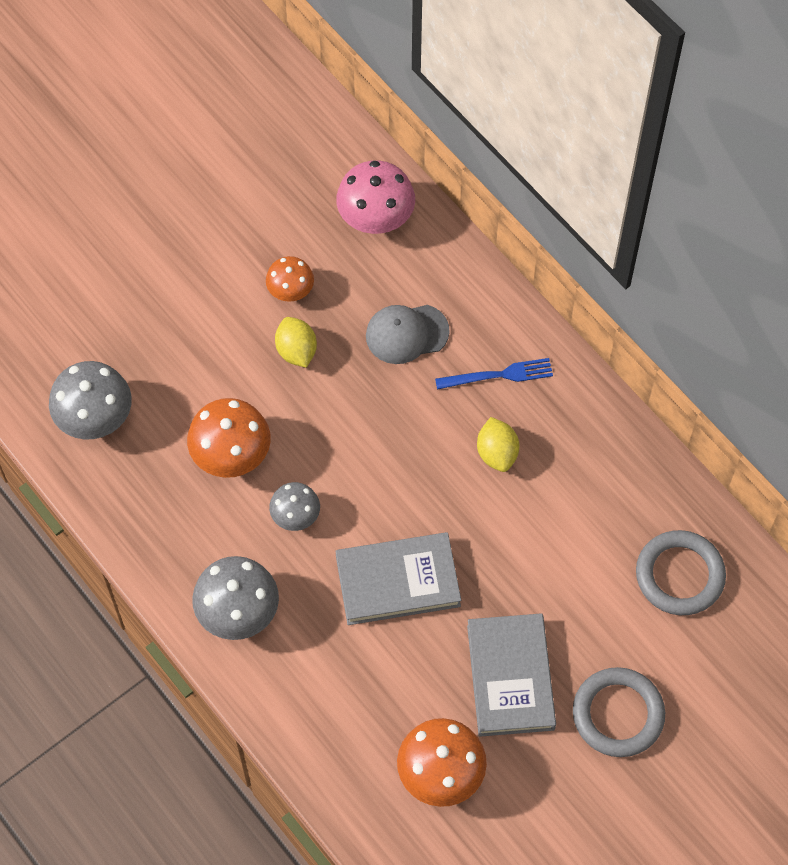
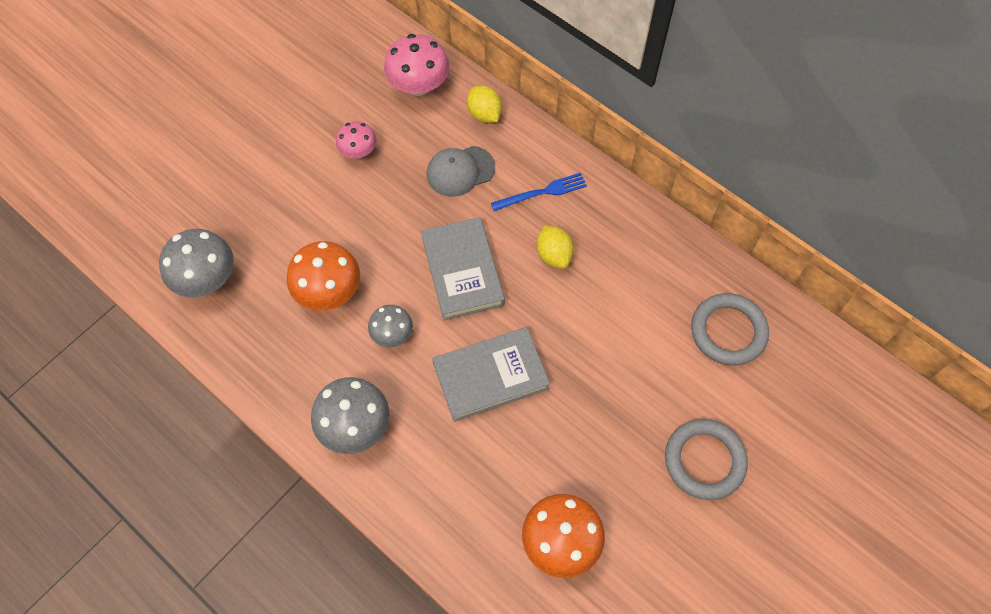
camera: 10 degrees left, 0 degrees up
orange mushroom [266,256,314,302] -> pink mushroom [336,121,377,158]
yellow lemon [275,317,317,368] -> yellow lemon moved to [467,86,502,123]
grey book [467,613,556,737] -> grey book moved to [421,217,505,320]

